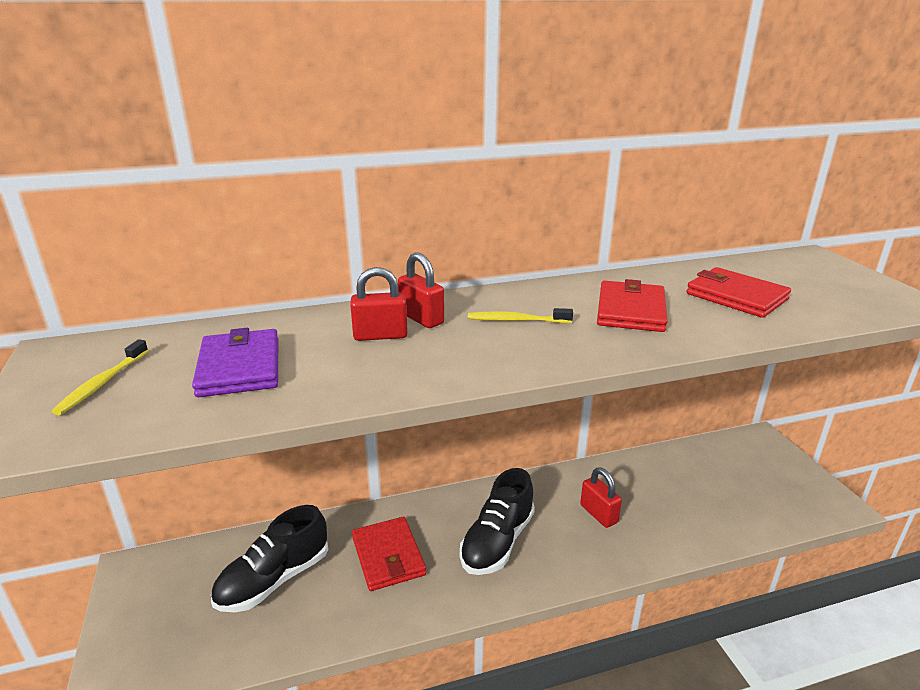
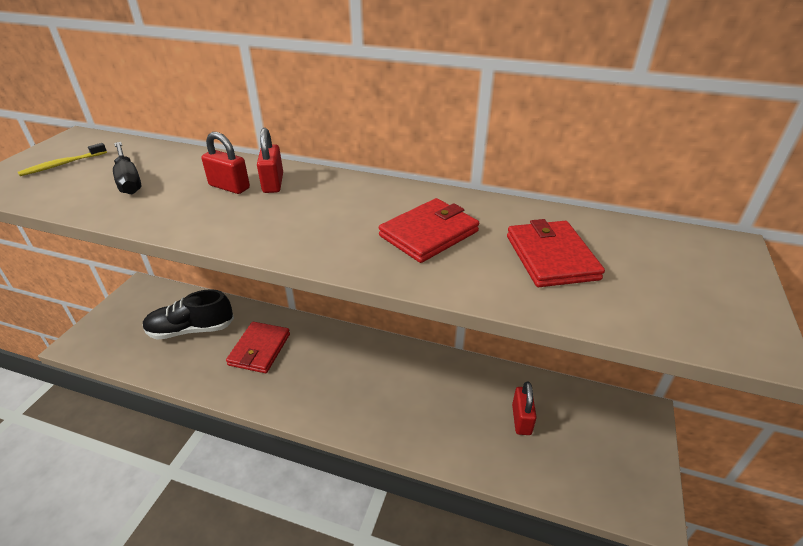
camera: 35 degrees right, 10 degrees up
purple wallet [192,328,278,397] -> black screwdriver [113,142,142,194]
black shoe [460,468,535,575] -> none
yellow toothbrush [468,308,573,323] -> none
red padlock [580,467,622,528] -> red padlock moved to [512,382,537,435]

